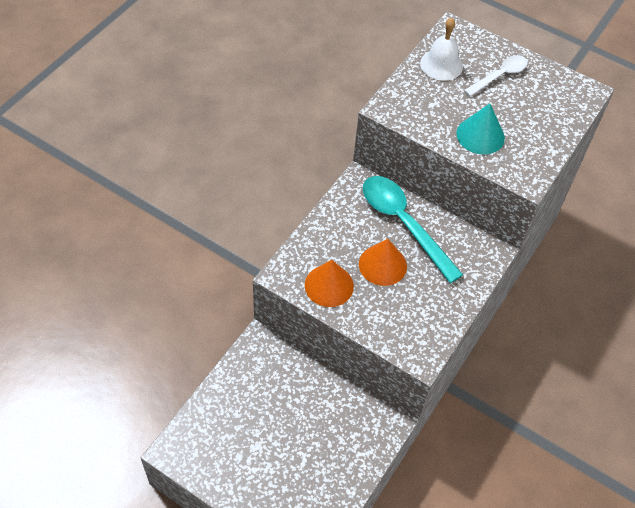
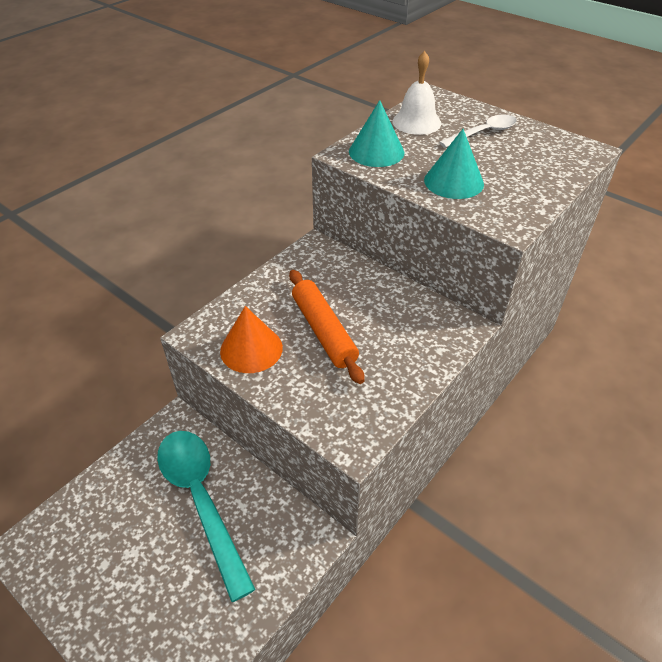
camera: 10 degrees right, 10 degrees down
orange cone [359,239,407,286] -> orange rolling pin [289,270,364,384]
turquoise spoon [363,176,463,283] -> turquoise spoon moved to [157,431,256,602]
none -> turquoise cone [349,100,404,167]

